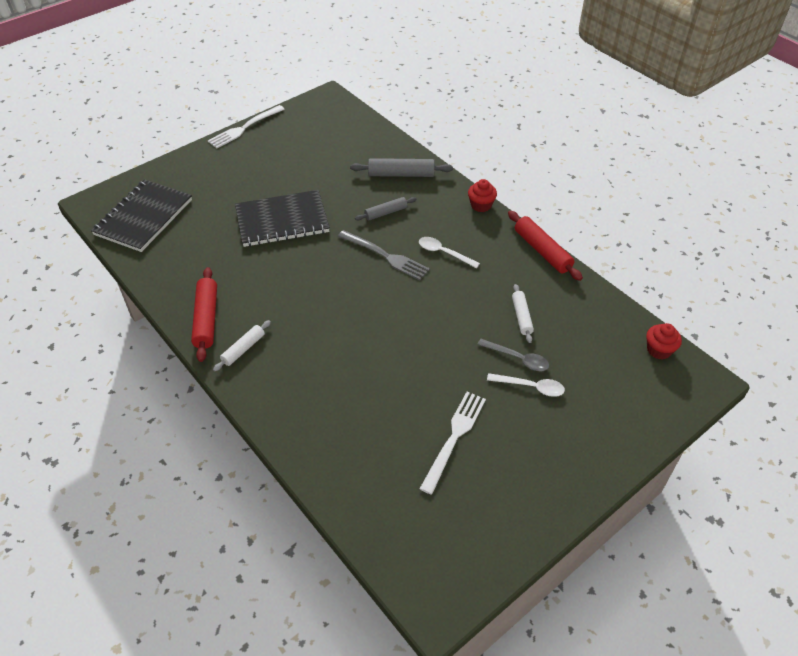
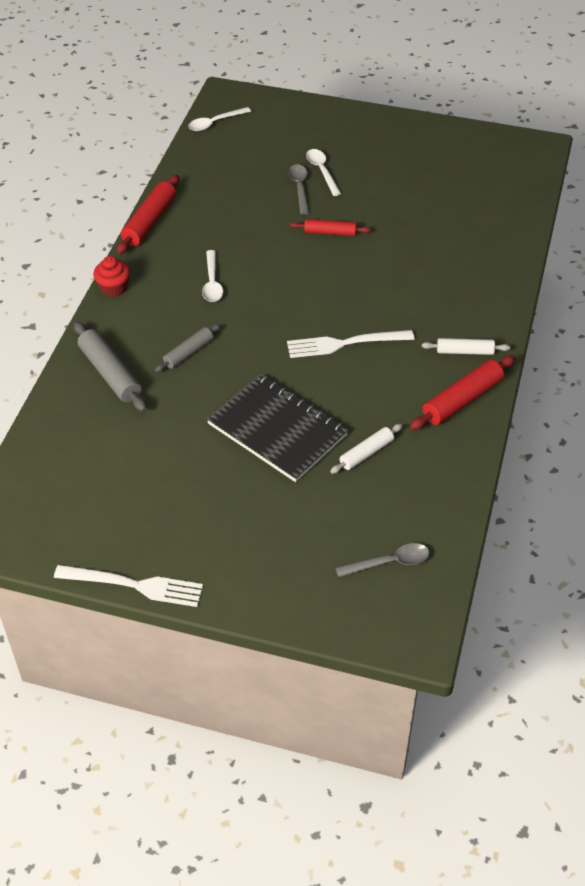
camera: 125 degrees left, 0 degrees up
black notebook [91,179,192,252] -> grey spoon [336,543,430,577]
grey fork [338,230,430,280] -> none
grey rolling pin [355,197,416,221] -> grey rolling pin turned 75 degrees counterclockwise [155,324,221,372]
white fork [420,392,486,495] -> white fork moved to [287,330,414,358]
white rolling pin [512,284,534,343] -> white rolling pin moved to [330,424,402,474]
red cupcake [646,323,682,359] -> white spoon [188,107,251,131]
none -> red rolling pin [290,219,371,236]

